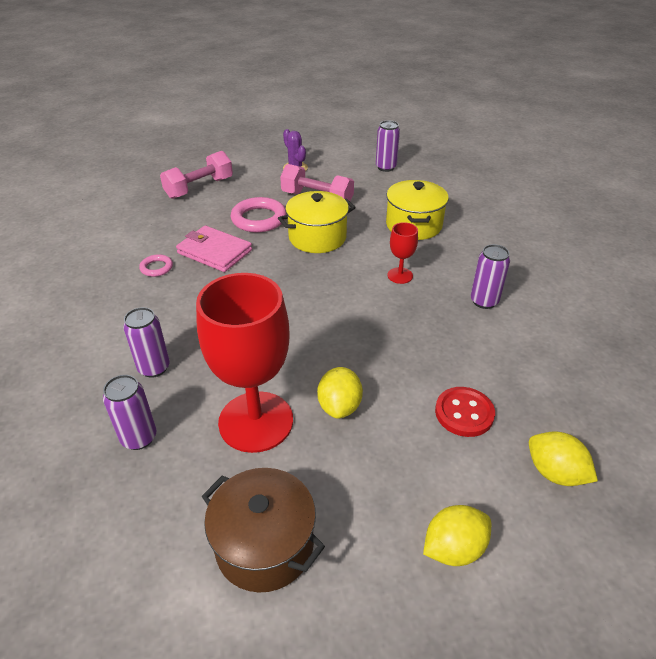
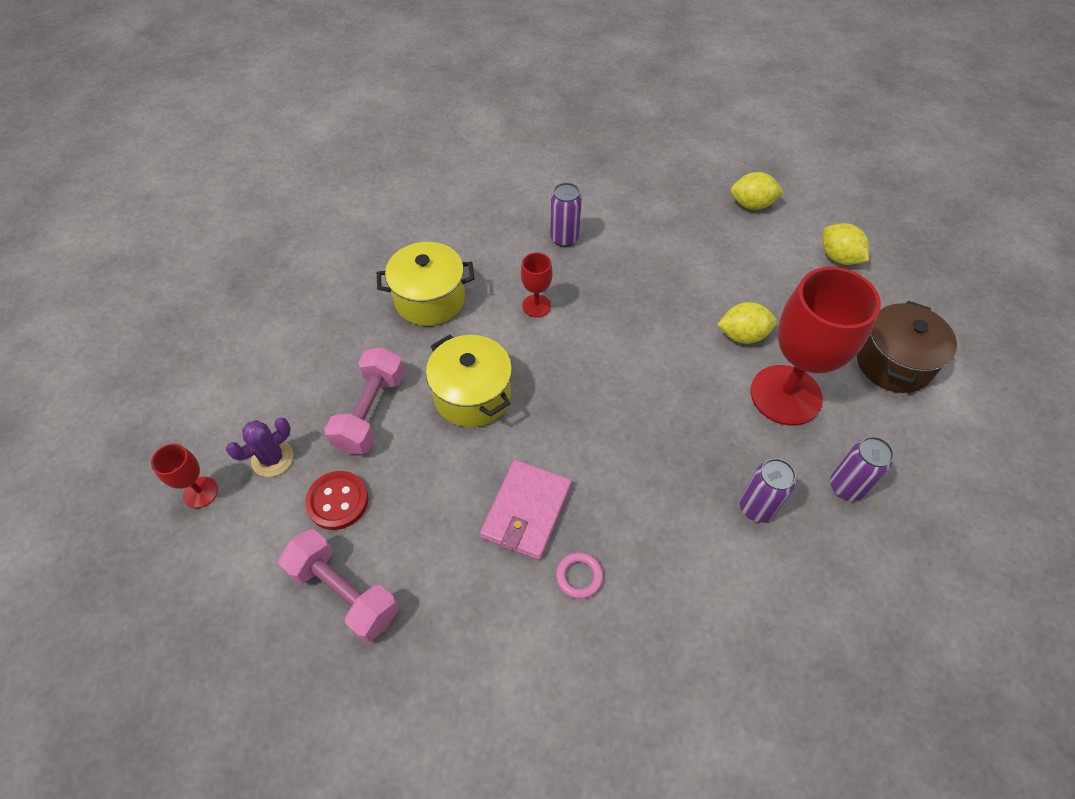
camera: 100 degrees left, 15 degrees up
pink ring [231,197,287,232] -> none
purple can [376,120,400,172] -> none
red button [435,387,495,437] -> red button moved to [305,471,368,530]
yellow lemon [529,431,598,486] -> yellow lemon turned 60 degrees clockwise [731,172,784,210]
none -> red goblet [151,444,218,508]

